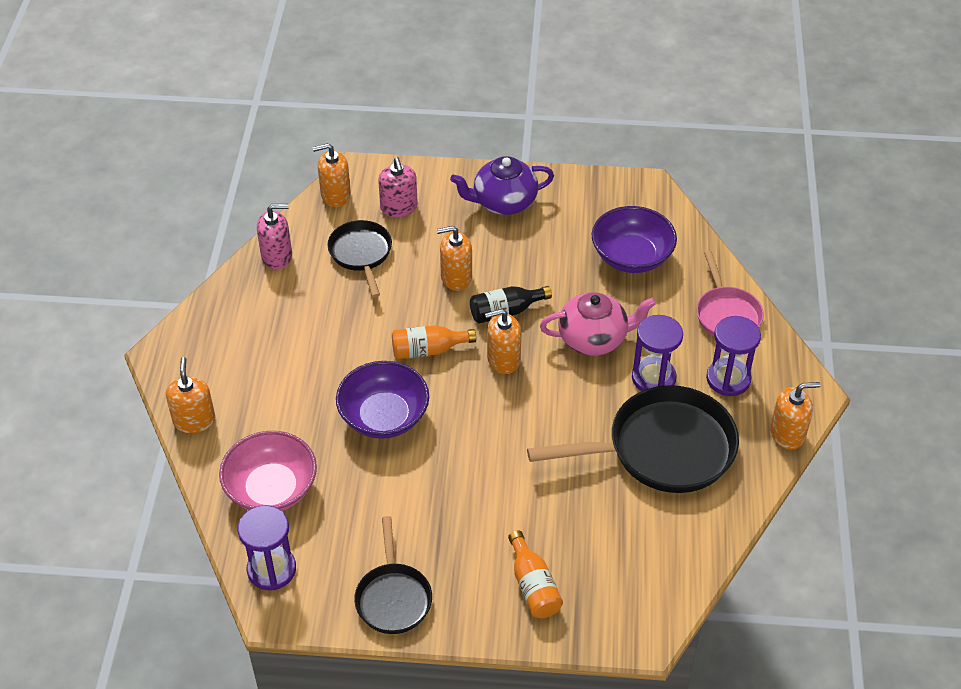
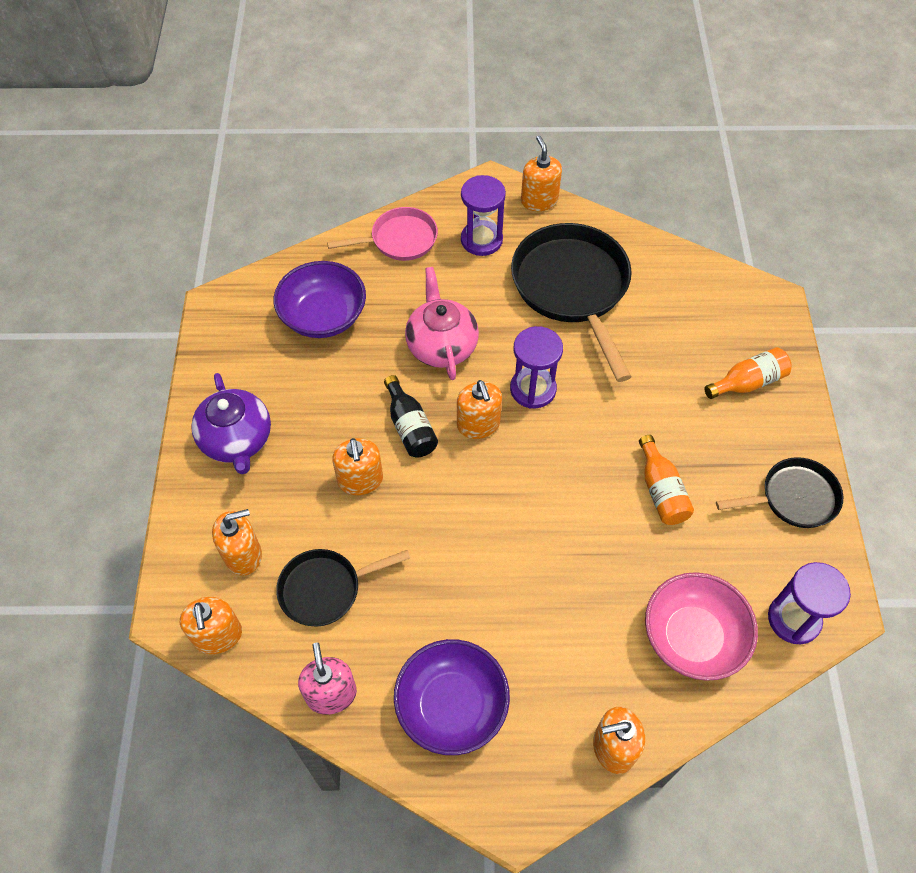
camera: 95 degrees left, 10 degrees up
purple bowl [336,361,429,439] -> purple bowl moved to [394,639,510,755]
pink soap dispenser [378,157,418,217] -> orange soap dispenser [212,509,262,575]
orange bottle [392,325,476,359] -> orange bottle moved to [639,435,694,525]
purple hourglass [632,315,683,391] -> purple hourglass moved to [510,326,563,408]

